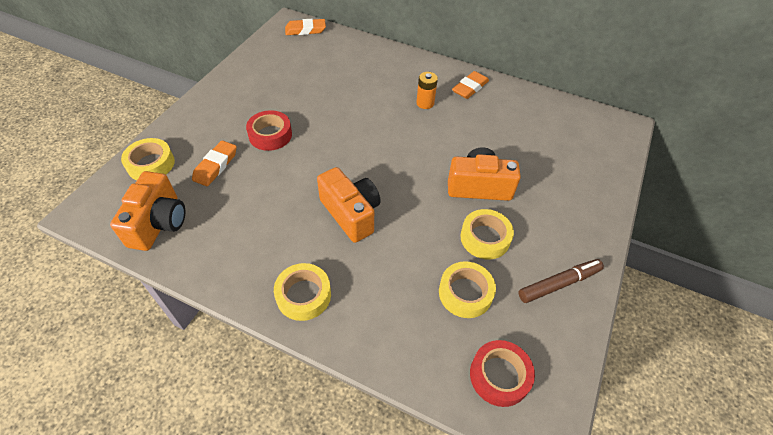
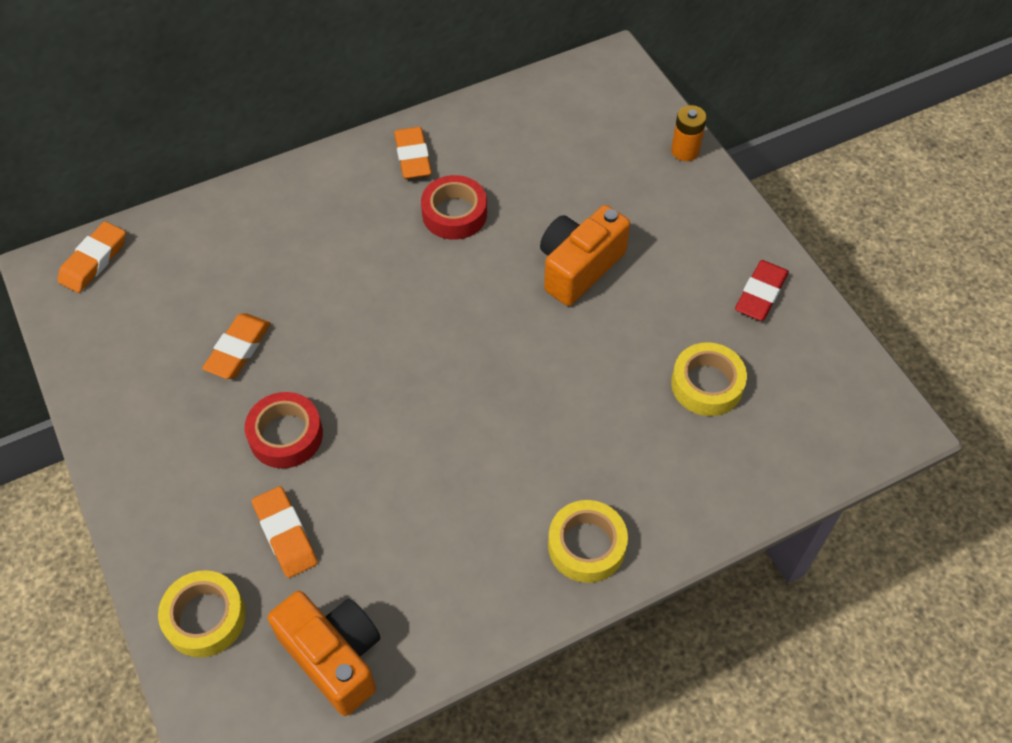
camera: 50 degrees left, 5 degrees up
orange camera [317,167,381,243] -> none
orange battery [416,72,438,109] -> orange battery moved to [671,105,707,161]
yellow tape [460,209,514,259] -> none
red tape [470,340,535,407] -> red tape moved to [421,175,487,240]
brown marker [518,259,604,303] -> red eraser [735,260,789,321]
none -> orange eraser [202,313,271,379]

